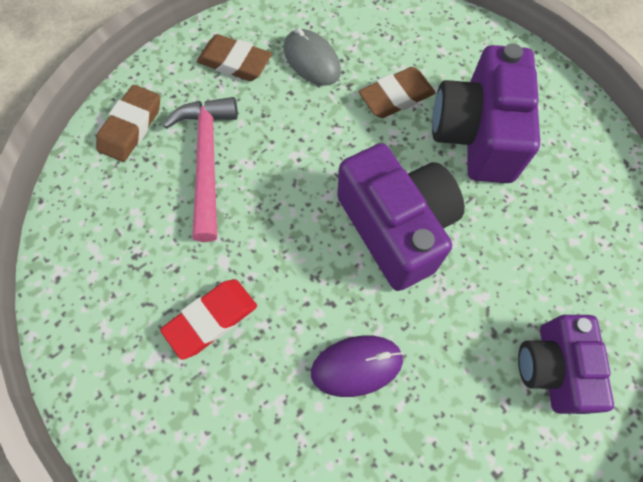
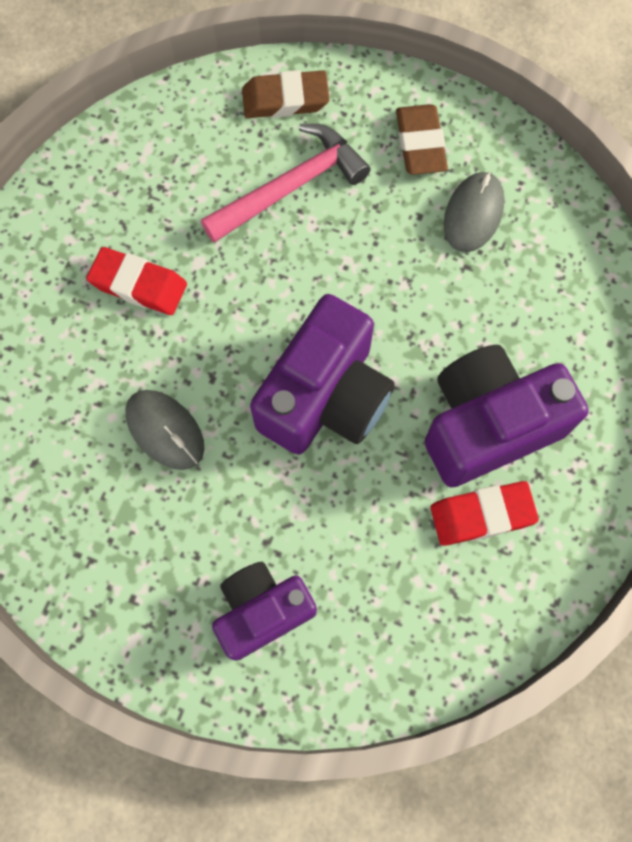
camera: 60 degrees right, 5 degrees up
purple mouse [311,336,403,397] -> grey mouse [125,390,204,470]
brown eraser [359,67,436,118] -> none
none -> red eraser [430,481,539,546]

